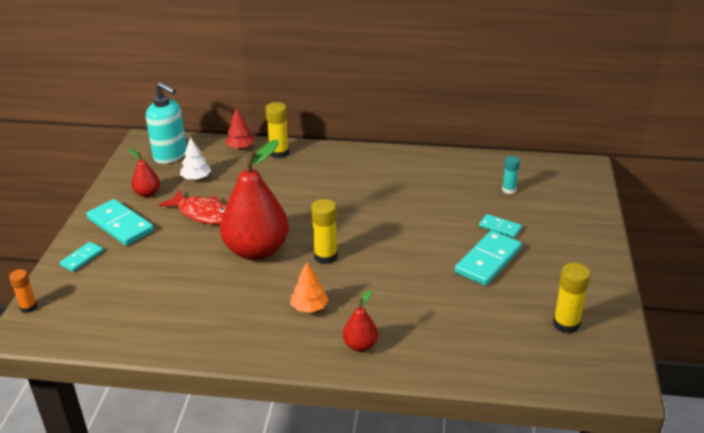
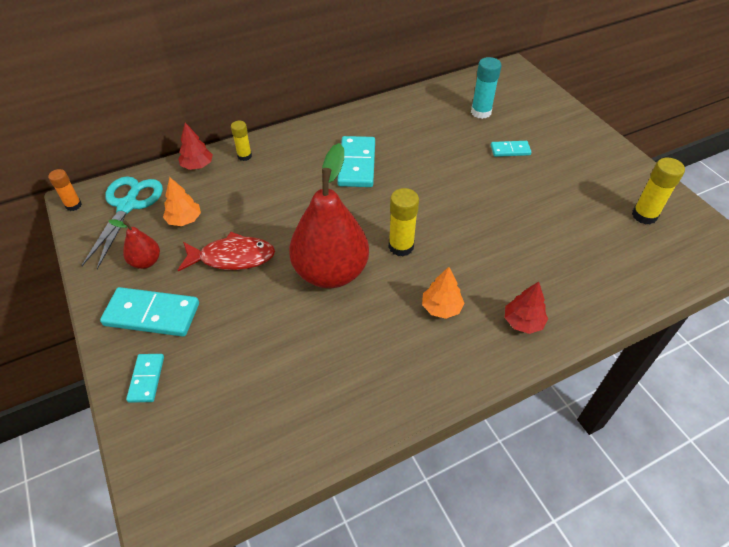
camera: 35 degrees left, 15 degrees up
orange glue stick [9,269,37,313] -> orange glue stick moved to [48,169,82,211]
turquoise soap dispenser [146,82,187,164] -> turquoise scissors [81,176,163,269]
white tree [180,137,211,180] -> orange tree [163,177,201,226]
yellow glue stick [265,102,289,159] -> yellow glue stick [231,121,252,161], size x0.65
red pear [343,290,378,352] -> red tree [505,282,548,334]
turquoise domino [455,231,522,286] -> turquoise domino moved to [337,136,375,187]
turquoise glue stick [502,156,520,194] -> turquoise glue stick [471,57,501,119], size x1.55

